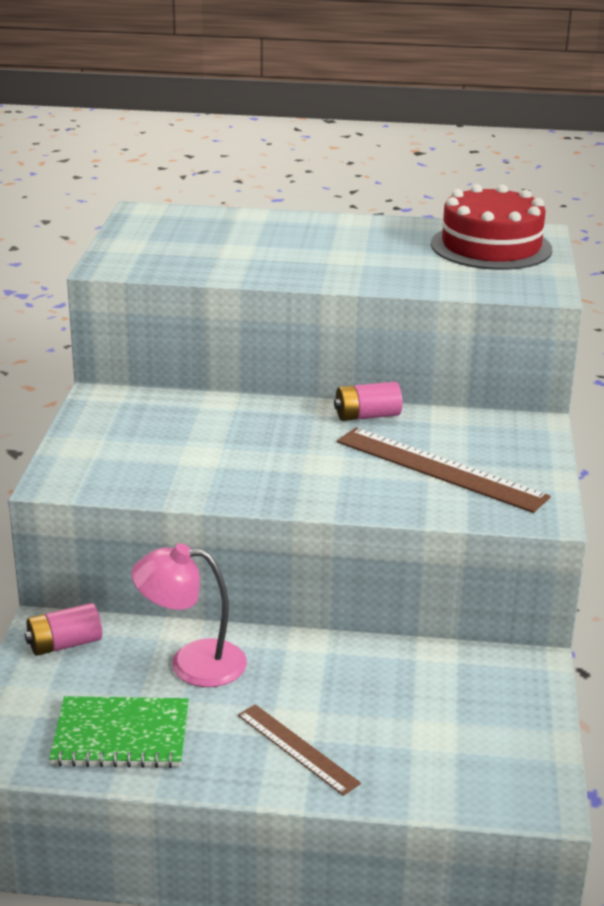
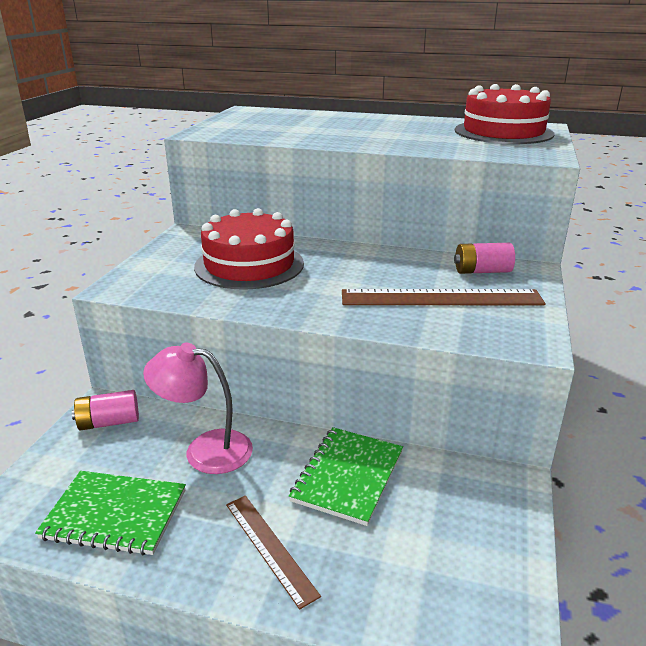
camera: 10 degrees right, 0 degrees up
pink battery [334,382,402,421] -> pink battery moved to [454,243,515,274]
brown ruler [337,428,551,513] -> brown ruler turned 45 degrees counterclockwise [342,289,546,305]
none -> red cake [194,208,304,290]
none -> green notebook [289,427,403,526]

